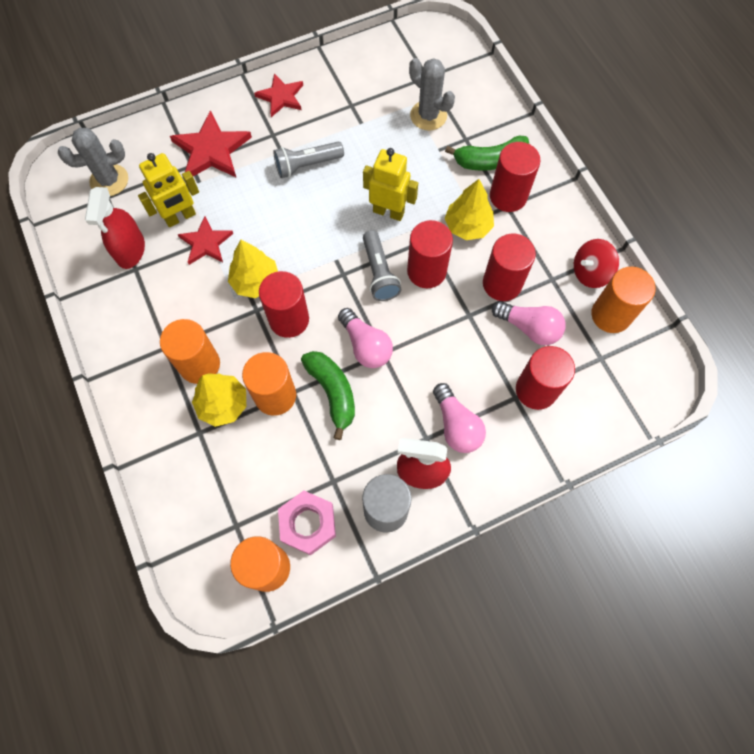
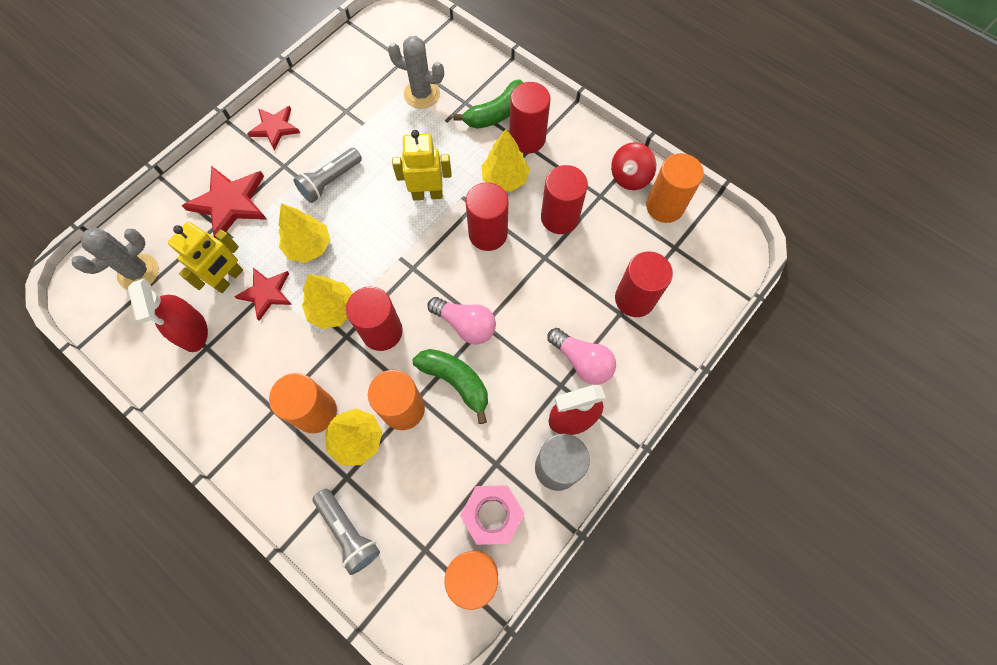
camera: 25 degrees left, 0 degrees up
grey flashlight [363,230,402,301] -> grey flashlight moved to [313,489,380,575]
pink light bulb [492,301,566,345] -> none
none -> yellow tree [279,203,330,263]

